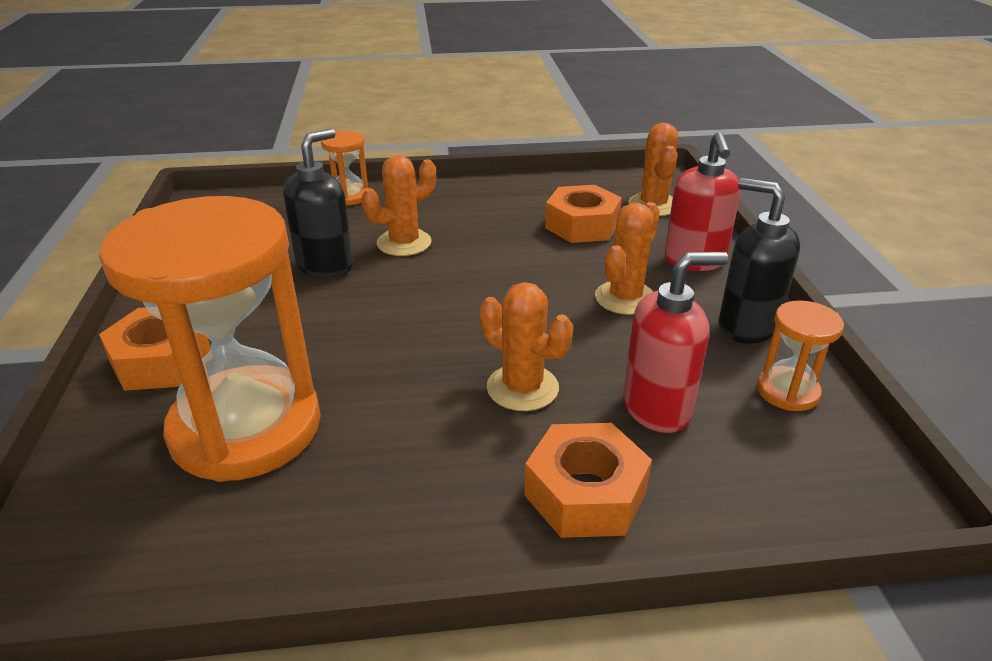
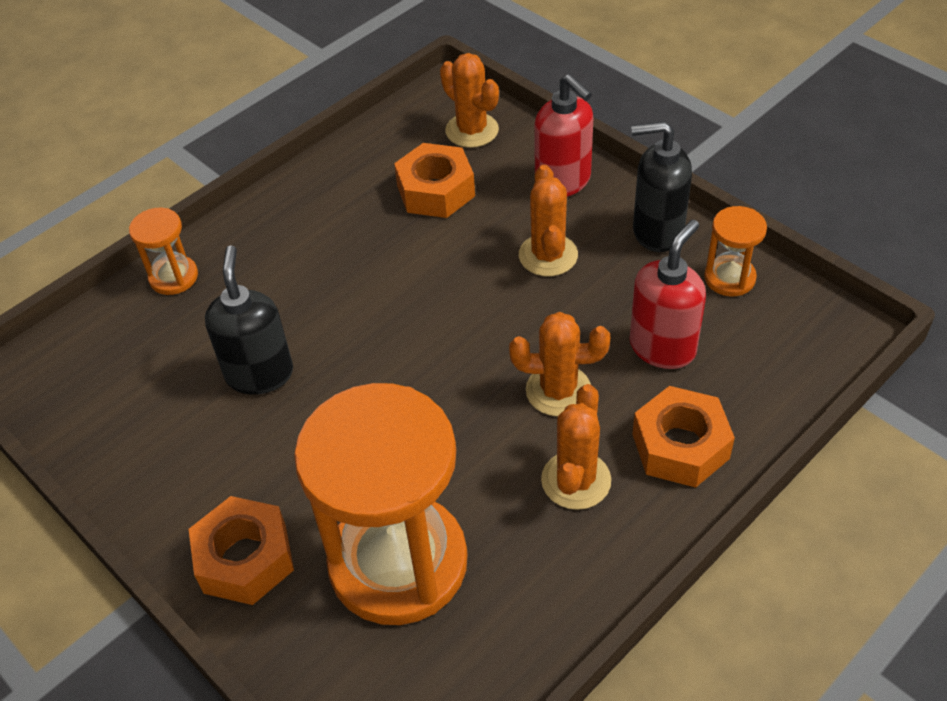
camera: 35 degrees left, 15 degrees up
orange cactus [361,155,436,256] -> orange cactus moved to [541,384,611,510]

